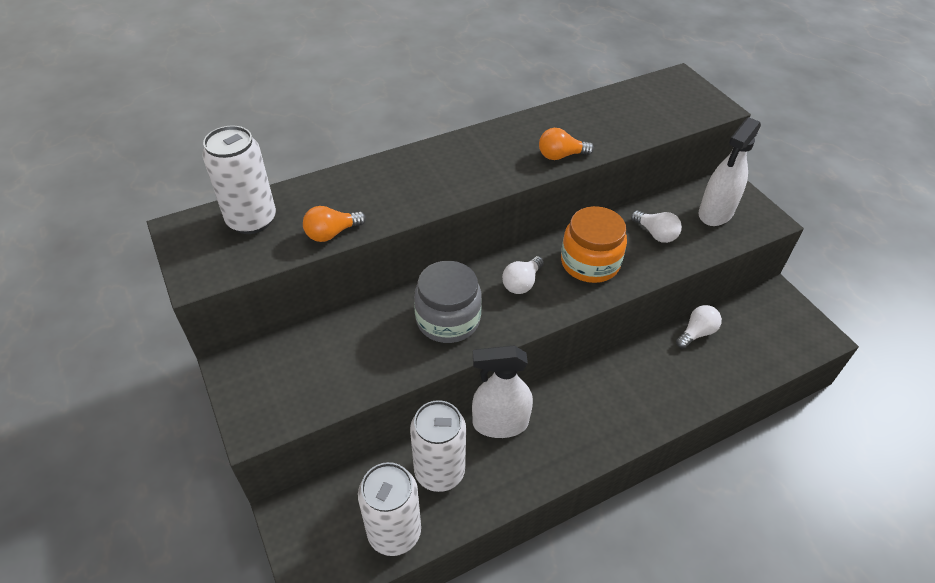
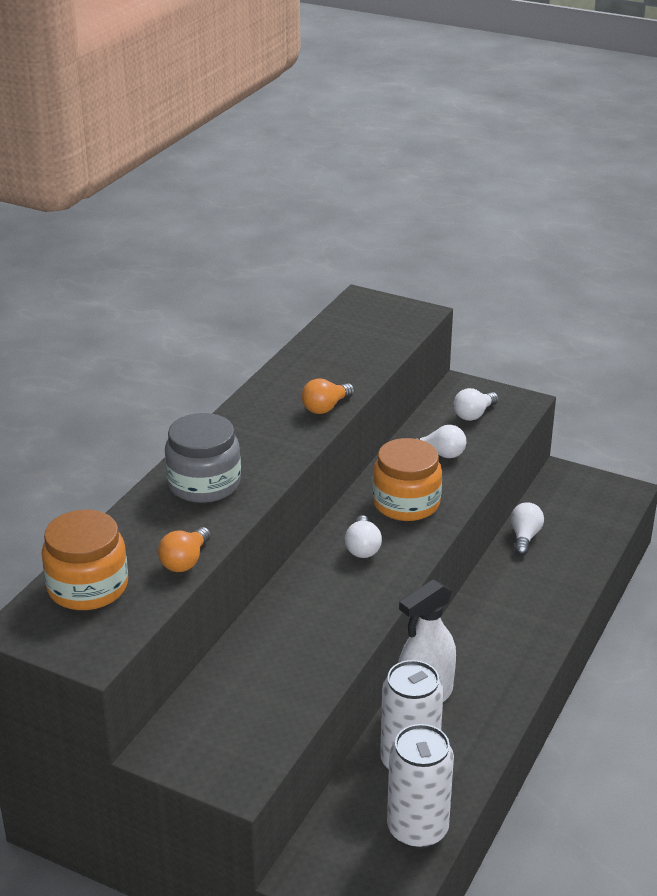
camera: 35 degrees left, 15 degrees down
white can [203,126,276,234] -> orange jar [42,510,128,610]
grey jar [414,261,482,343] -> grey jar moved to [165,413,241,503]
white spray bottle [698,117,761,226] -> white light bulb [453,388,499,421]

